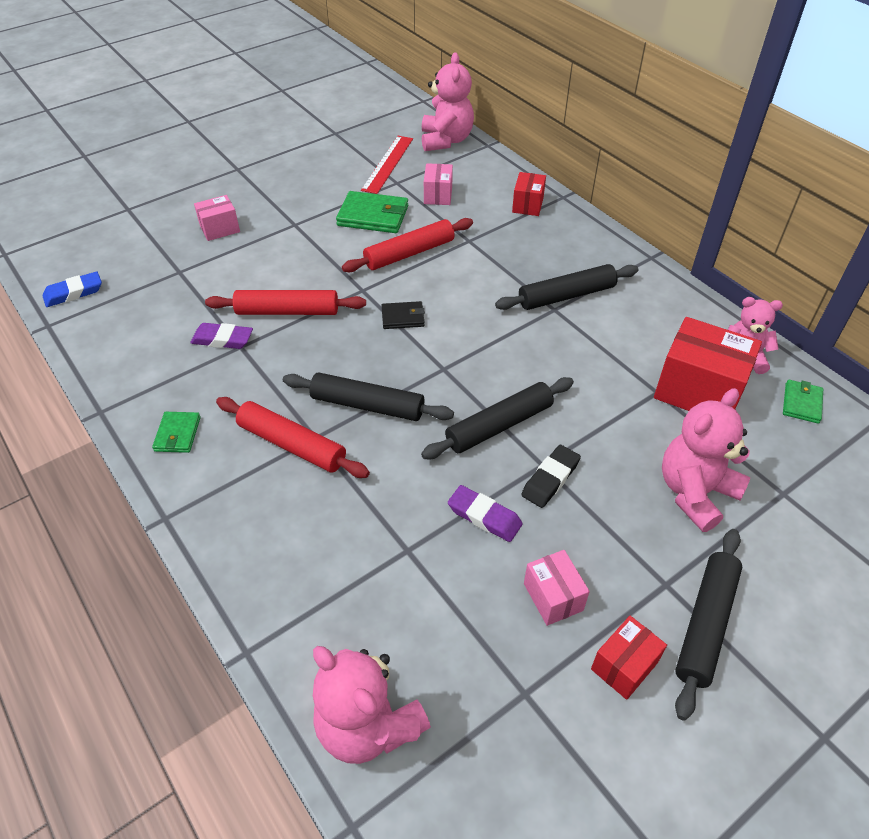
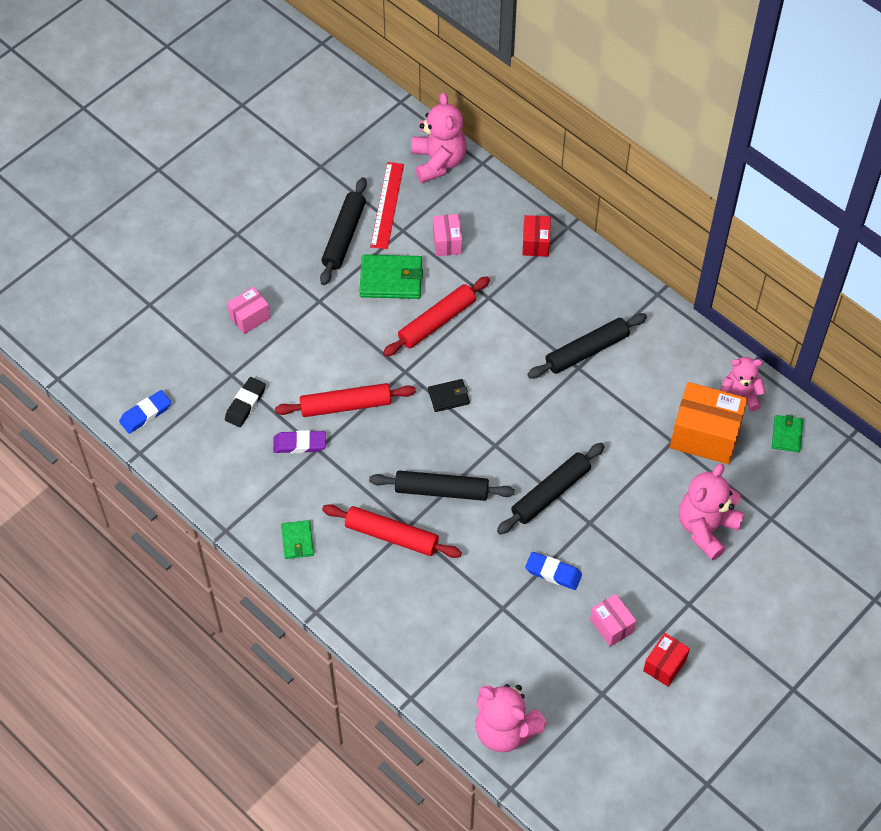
camera: 10 degrees left, 10 degrees up
purple eraser [448,485,523,542] -> blue eraser [525,552,582,590]
black eraser [521,445,581,508] -> black eraser moved to [225,377,266,427]
red box [654,317,762,411] -> orange box [670,382,748,464]
black rolling pin [675,529,742,721] -> black rolling pin moved to [320,177,367,285]

